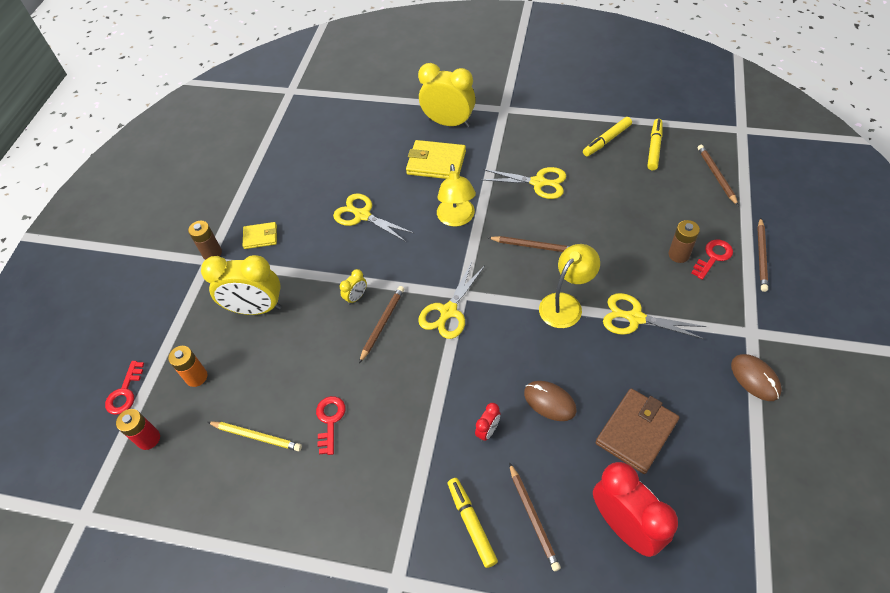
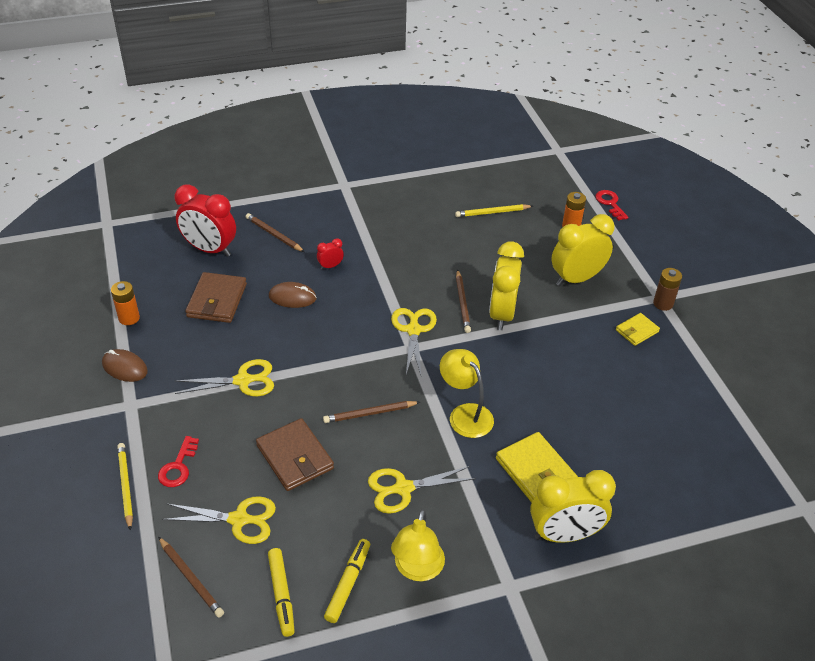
camera: 145 degrees right, 10 degrees down
red battery [116,409,160,450] -> none
red key [316,396,346,455] -> none
yellow scissors [333,193,415,242] -> yellow scissors moved to [162,496,276,544]
yellow clock [340,269,367,305] -> yellow clock [489,241,524,330], size x2.27
yellow wallet [406,140,466,179] -> yellow wallet turned 75 degrees clockwise [496,432,578,503]
yellow marker [448,478,498,568] -> none
red clock [475,403,500,442] -> red clock turned 60 degrees clockwise [317,238,344,269]
yellow lamp [539,244,600,328] -> yellow lamp moved to [391,509,445,581]
brown battery [669,220,700,263] -> none
brown pencil [757,217,768,292] -> yellow pencil [117,443,133,531]
none -> orange battery [111,281,140,325]
none -> brown wallet [256,418,334,491]

